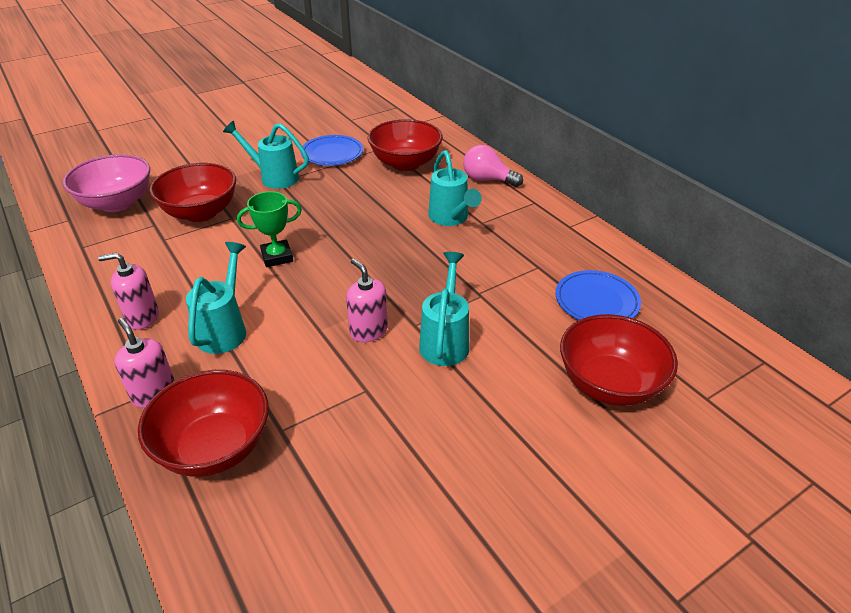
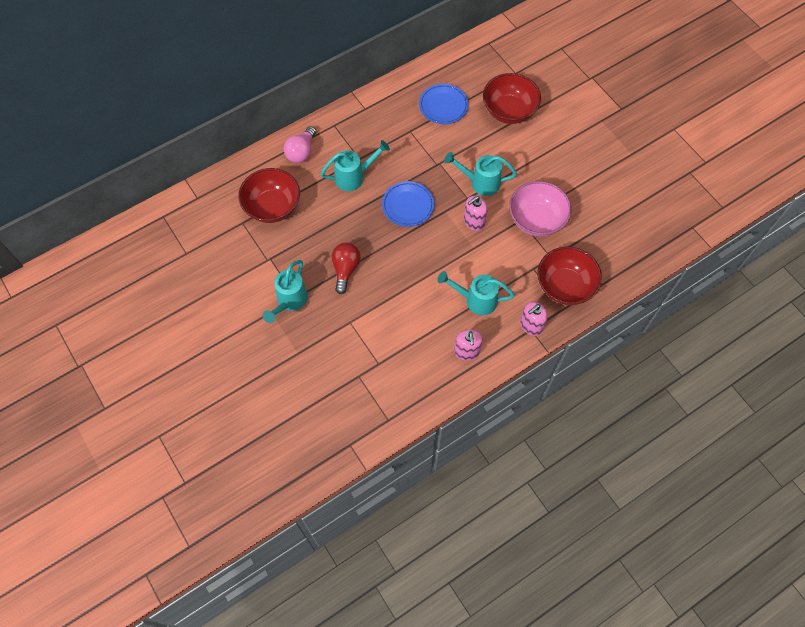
camera: 90 degrees left, 25 degrees up
pink bowl [63,154,150,212] -> pink bowl moved to [509,181,571,237]
red bowl [149,163,236,222] -> none
green trophy [237,191,302,267] -> none
blue plate [300,135,363,166] -> blue plate moved to [382,181,434,227]
none -> red light bulb [332,243,361,294]

